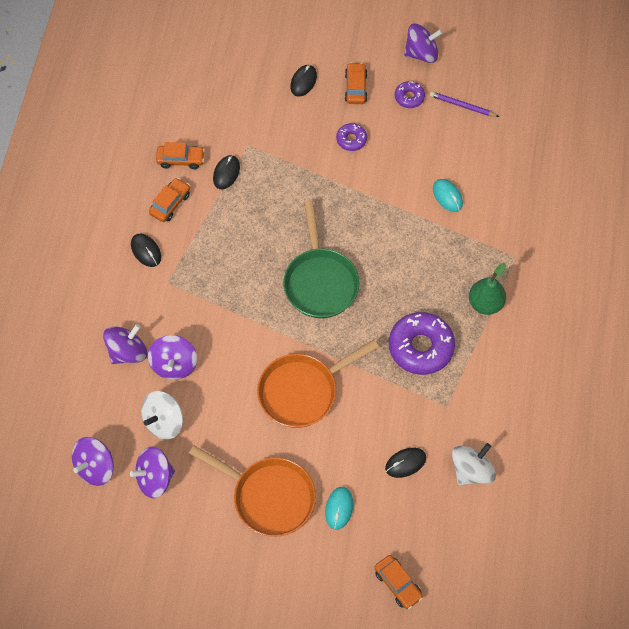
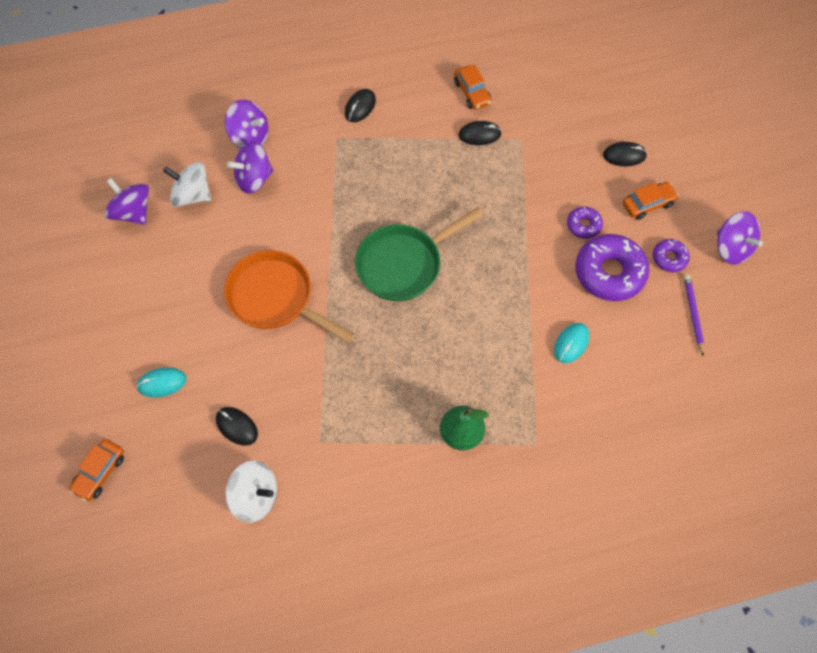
camera: 65 degrees right, 0 degrees up
purple spinning top [72,437,114,486] -> none
orange car [149,178,190,222] -> none
orange pan [189,445,316,537] -> none
purple donut [389,312,455,375] -> purple donut moved to [575,234,649,301]

